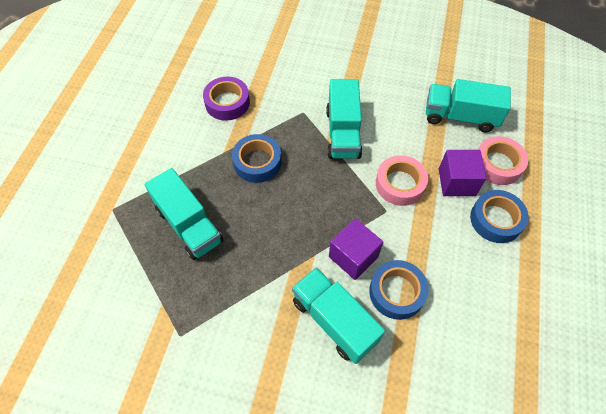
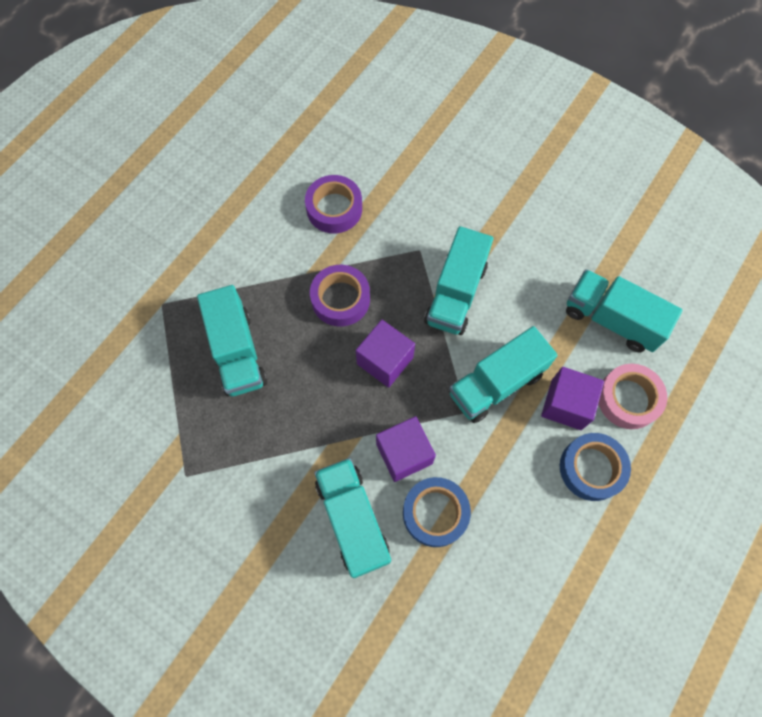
camera: 20 degrees right, 10 degrees up
blue tape [232,134,282,183] -> purple tape [310,265,370,327]
pink tape [376,155,428,206] -> turquoise truck [449,326,558,423]
none -> purple cube [356,320,415,388]

